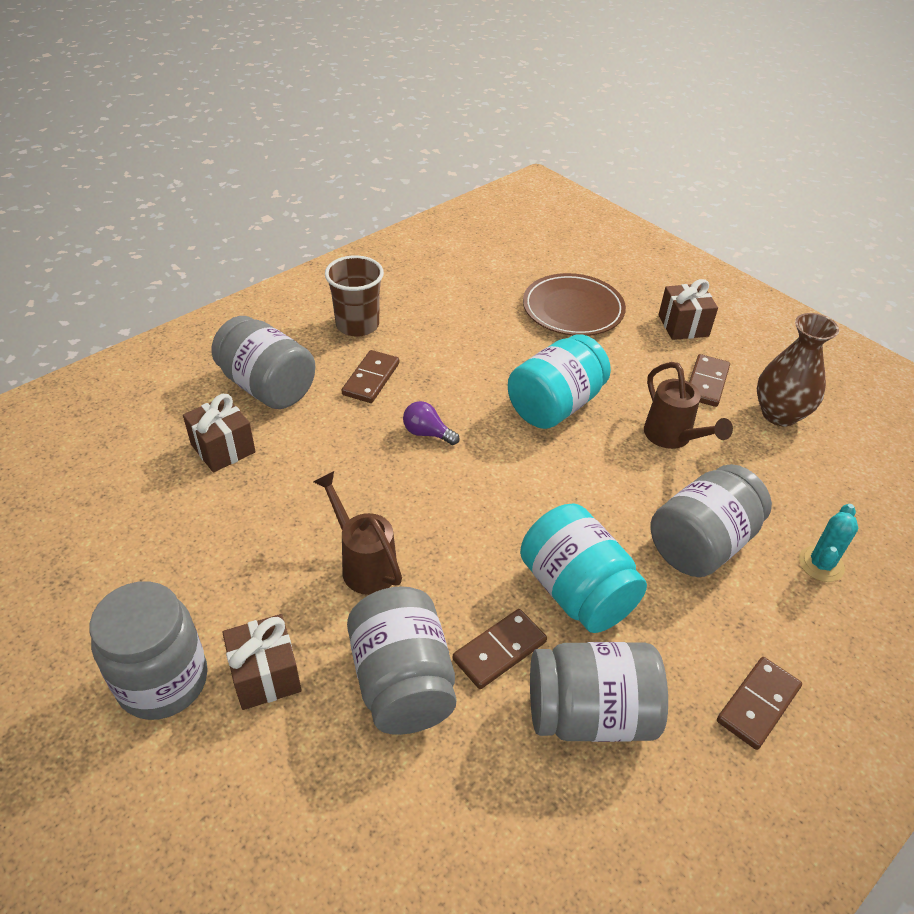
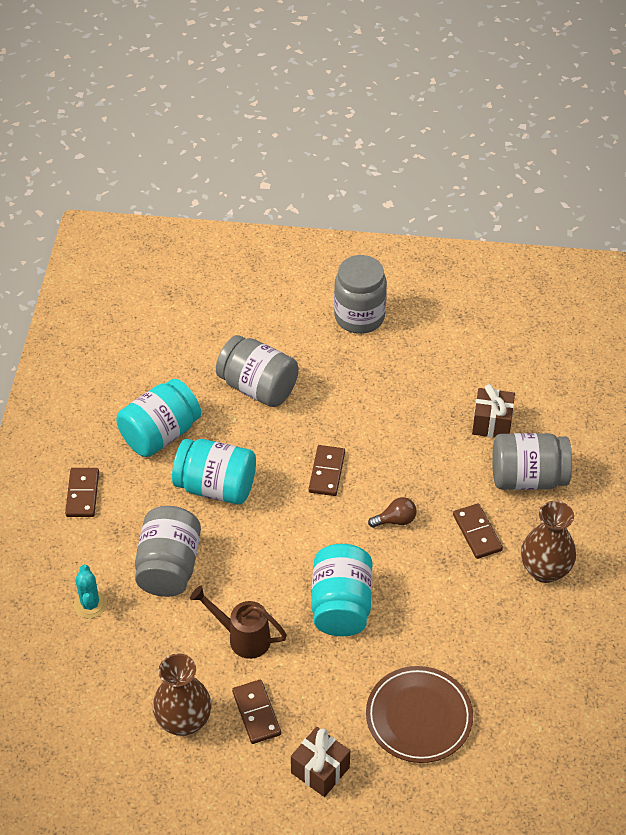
camera: 140 degrees right, 5 degrees up
brown gift [222,614,302,710] -> none
brown watering can [313,471,402,595] -> none
brown cup [325,255,384,337] -> brown vase [521,501,576,583]
purple light bulb [403,401,460,445] -> brown light bulb [368,497,417,528]
brown domino [453,609,547,689] -> brown domino moved to [309,445,345,496]
grey jar [530,642,668,742] -> turquoise jar [116,379,201,457]

